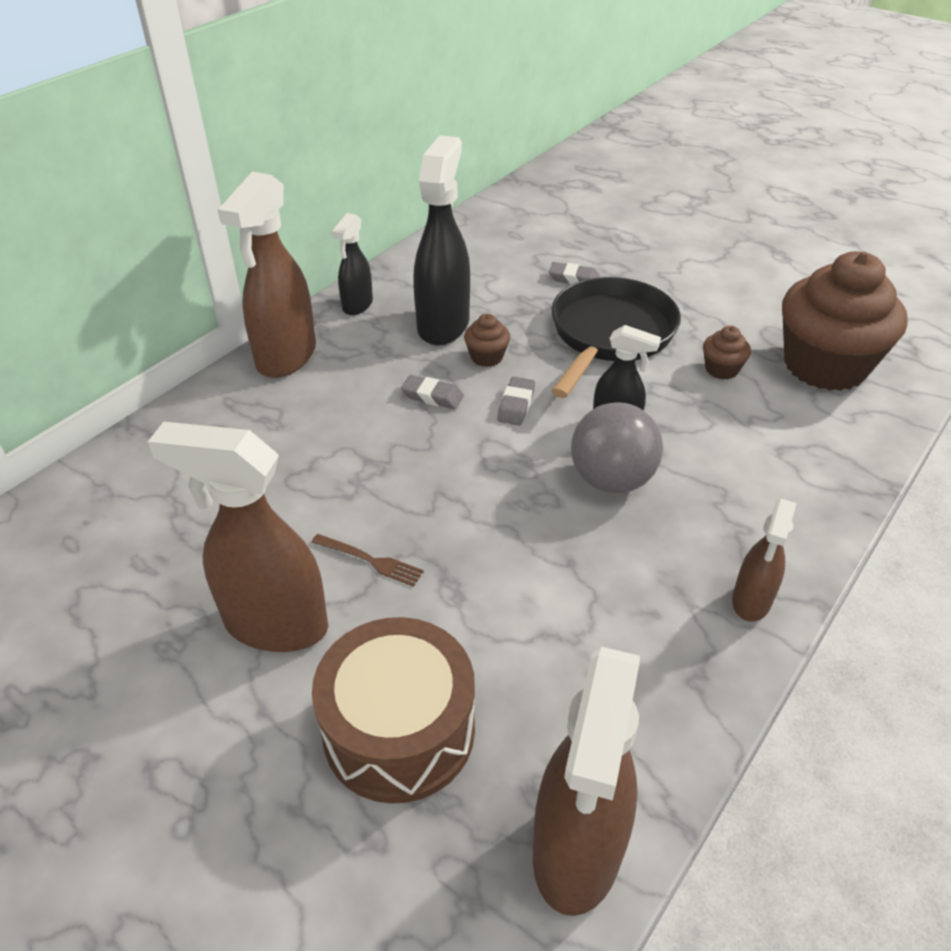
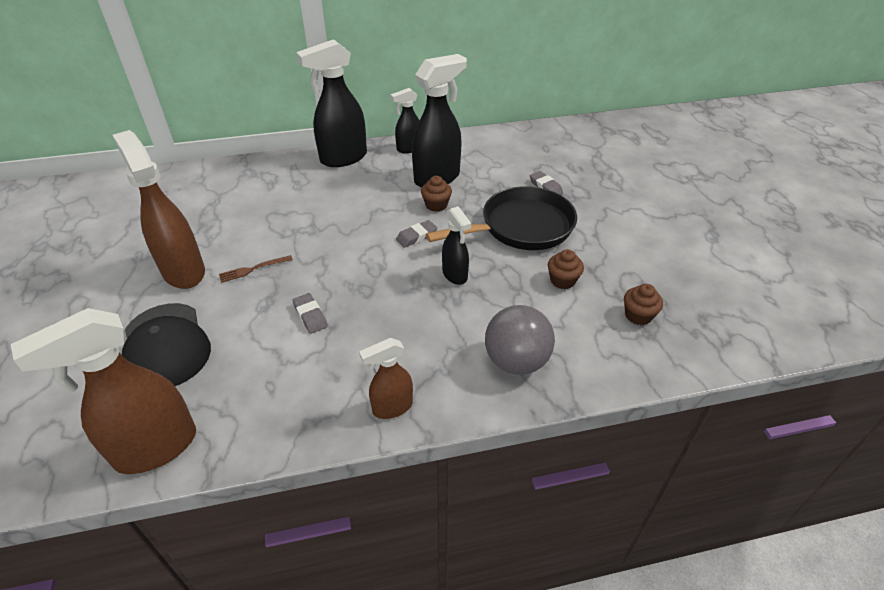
camera: 40 degrees right, 0 degrees up
brown spray bottle [218,172,316,378] -> black spray bottle [296,39,367,167]
brown fork [312,534,424,587] -> brown fork turned 90 degrees clockwise [219,255,293,283]
brown drum [312,617,475,803] -> black cap [122,303,211,386]
grey eraser [401,375,464,409] -> grey eraser moved to [293,293,328,334]
grey ball [571,402,663,493] -> grey ball moved to [485,305,555,375]
brown cupcake [782,251,908,391] -> brown cupcake [624,284,663,325], size x0.40

